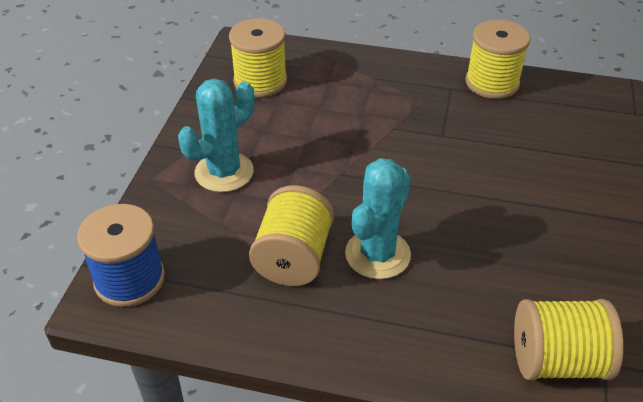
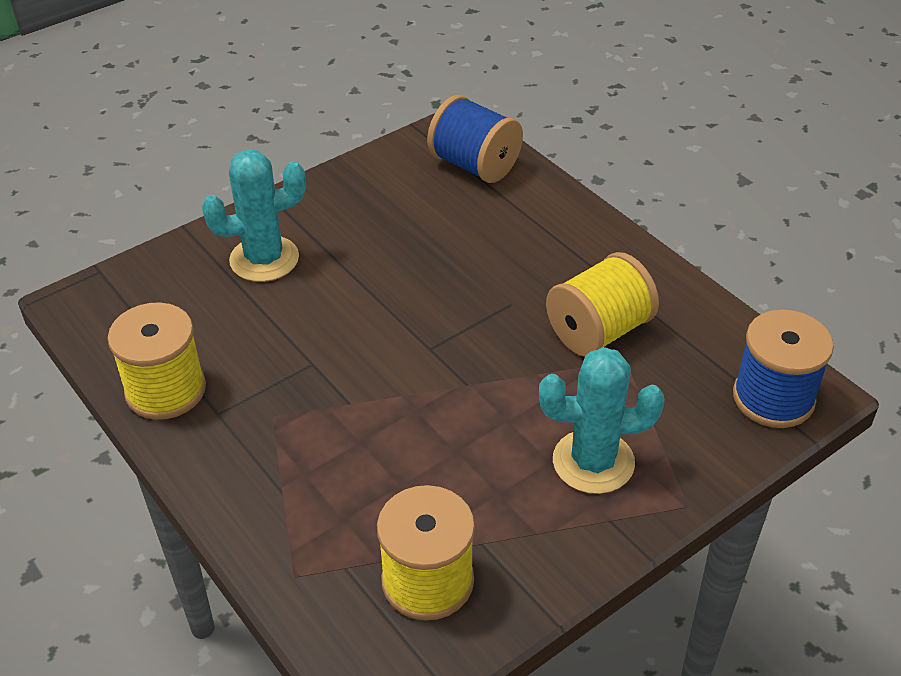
camera: 140 degrees left, 0 degrees up
turquoise cactus [345,158,411,279] -> turquoise cactus moved to [202,150,306,282]
yellow spool [514,299,623,380] -> blue spool [427,95,523,183]

